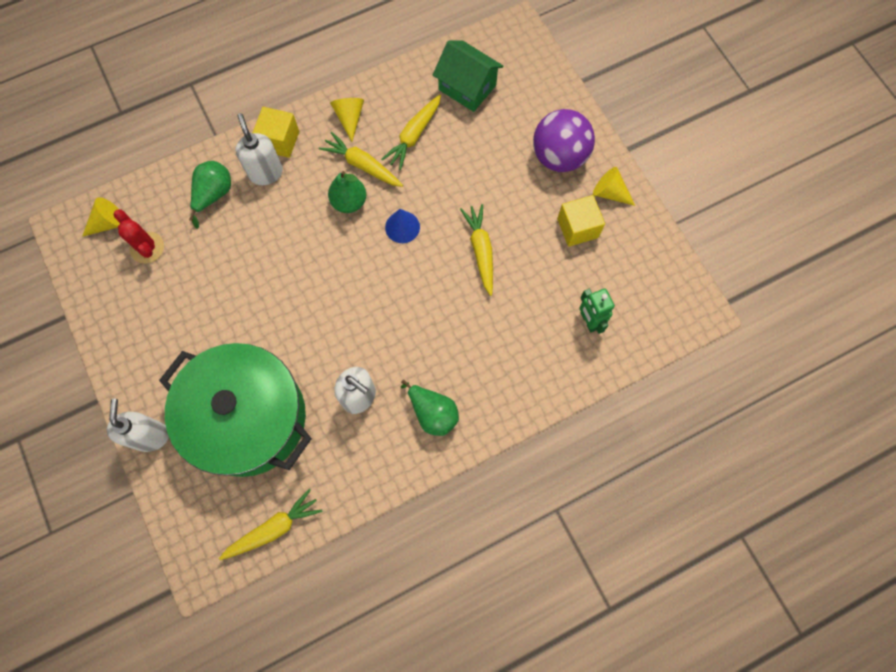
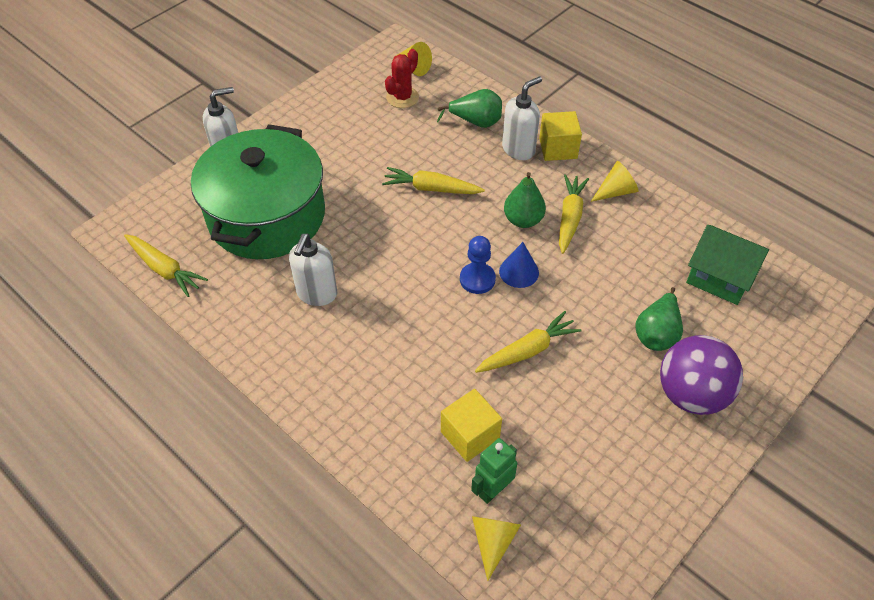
camera: 70 degrees right, 20 degrees down
yellow carrot [381,95,441,170] -> yellow carrot moved to [382,167,485,194]
green pear [400,380,459,436] -> green pear moved to [635,287,683,351]
green house [433,40,504,112] -> green house turned 75 degrees counterclockwise [686,225,769,305]
yellow cube [557,195,605,247] -> yellow cube moved to [441,389,502,462]
yellow cone [593,167,635,206] -> yellow cone moved to [472,516,521,581]
none -> blue pawn [460,236,496,294]

